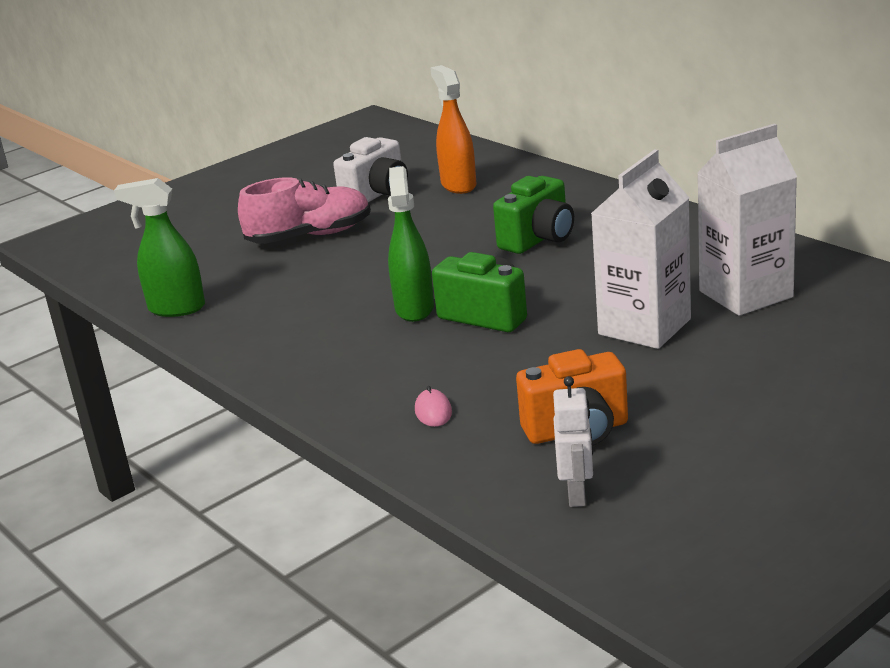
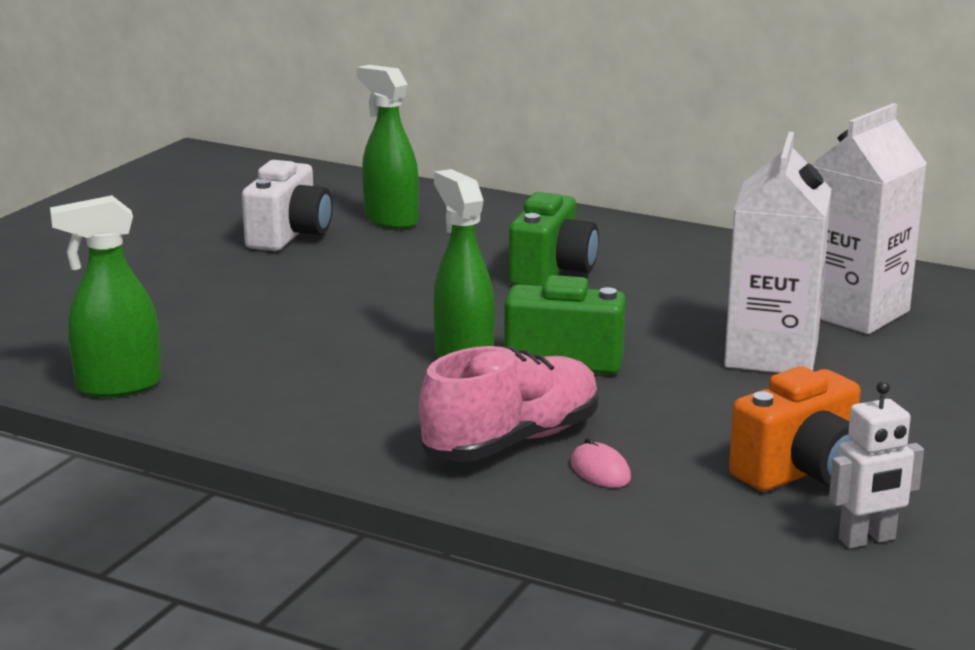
camera: 25 degrees left, 5 degrees down
pink shoe [238,177,371,244] -> pink shoe moved to [419,346,599,462]
orange spray bottle [430,65,476,194] -> green spray bottle [357,65,419,229]
white robot [553,376,593,507] -> white robot turned 90 degrees clockwise [829,381,924,549]

